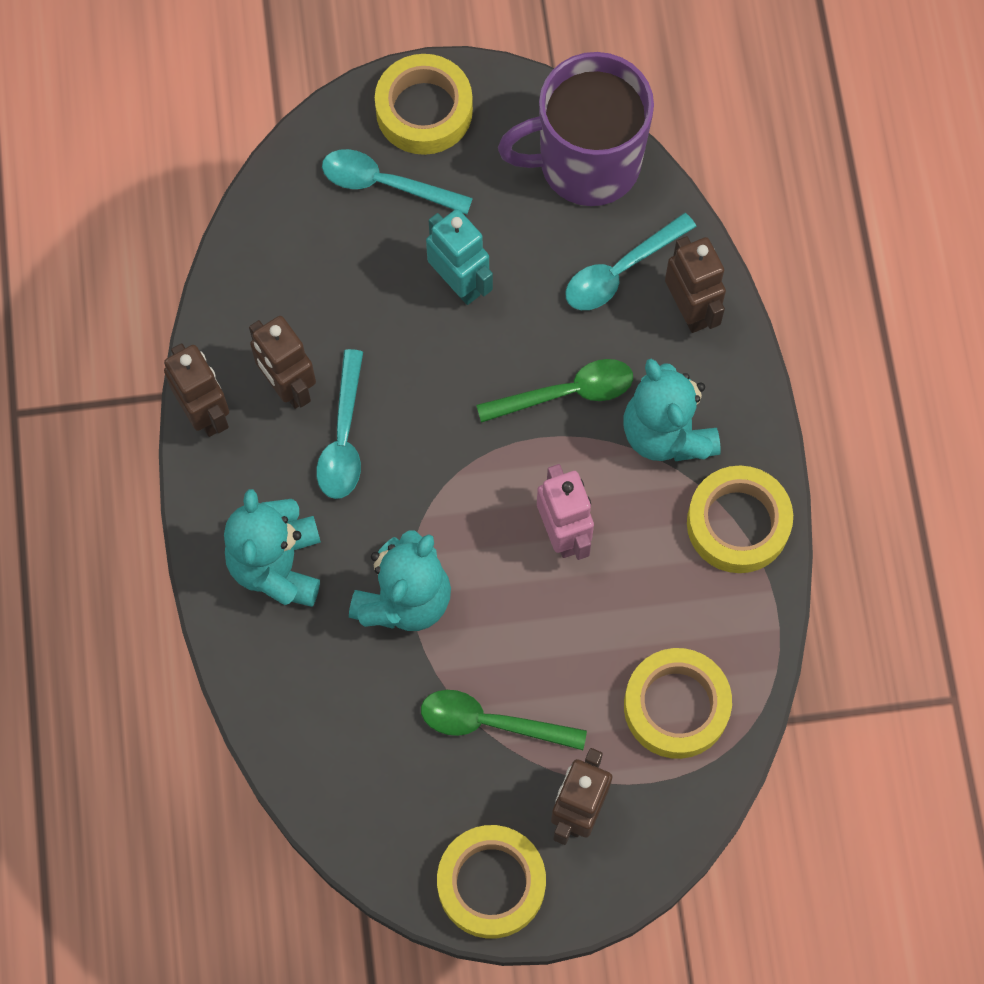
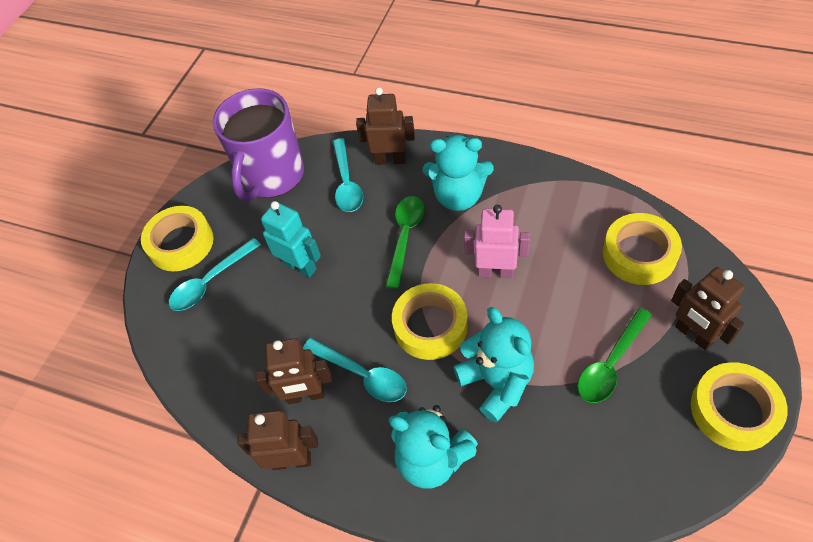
camera: 55 degrees left, 15 degrees down
turquoise robot [426,209,493,305] -> turquoise robot turned 45 degrees clockwise [261,201,321,278]
yellow tape [687,466,793,573] -> yellow tape moved to [392,283,468,360]

